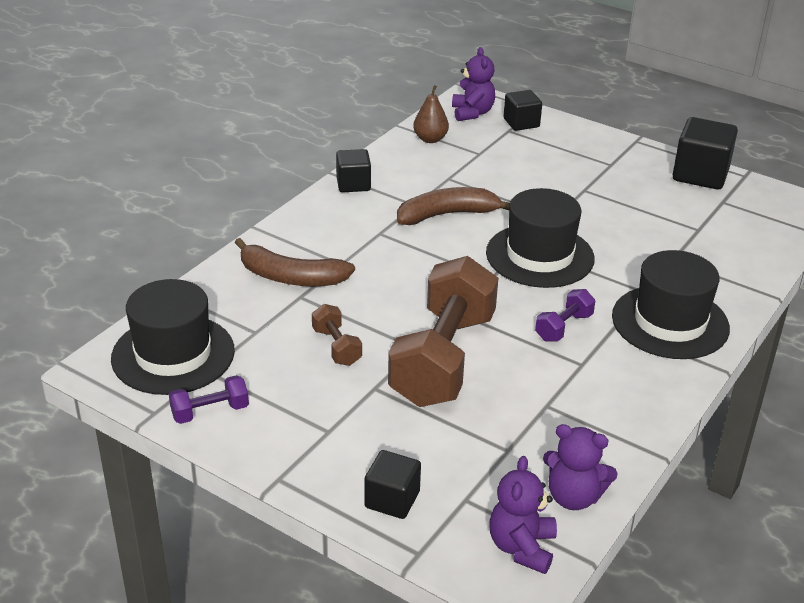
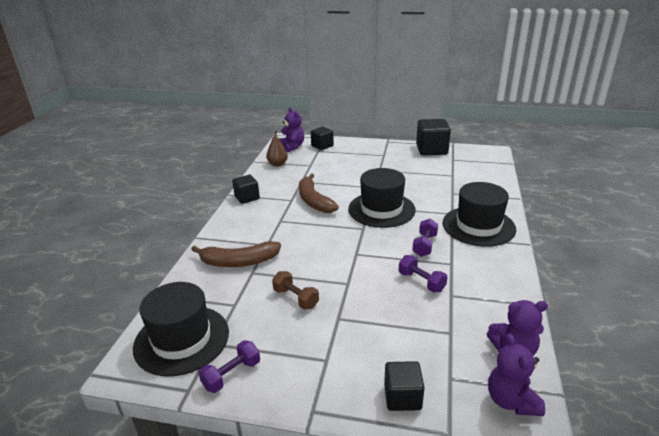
camera: 20 degrees left, 5 degrees down
brown dumbbell [388,256,498,407] -> none
brown banana [397,187,510,225] -> brown banana turned 75 degrees counterclockwise [299,173,339,213]
none -> purple dumbbell [399,255,447,292]

